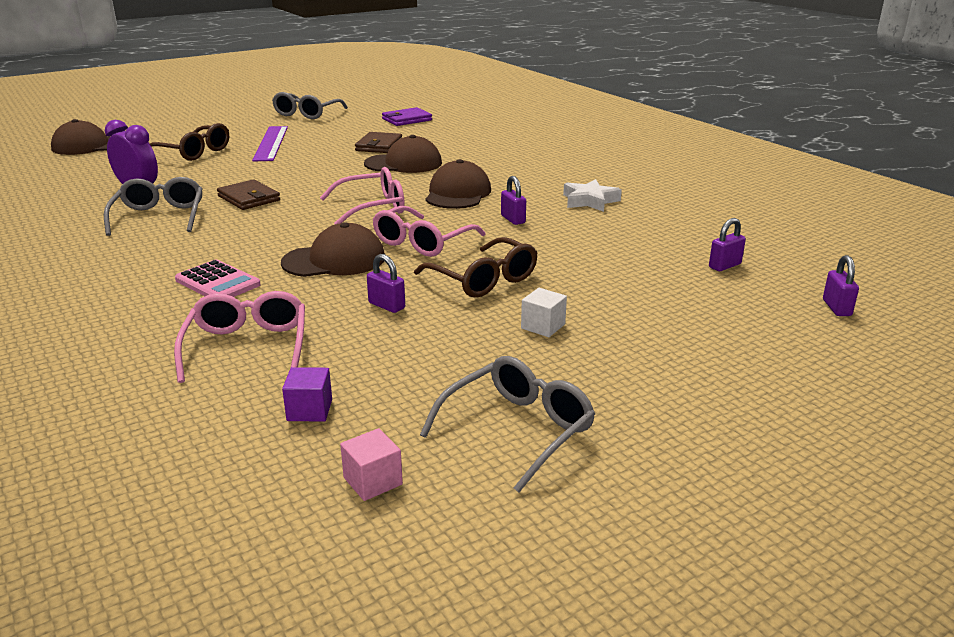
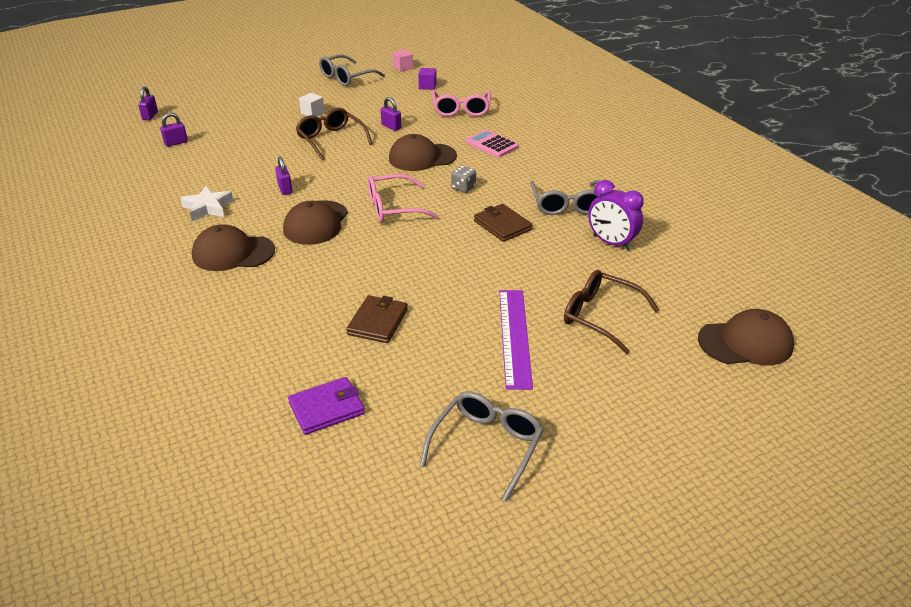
camera: 175 degrees left, 10 degrees up
brown cap [364,135,442,173] -> brown cap moved to [192,224,275,271]
pink glasses [372,206,486,257] -> none
none -> grey dice [451,166,476,193]

